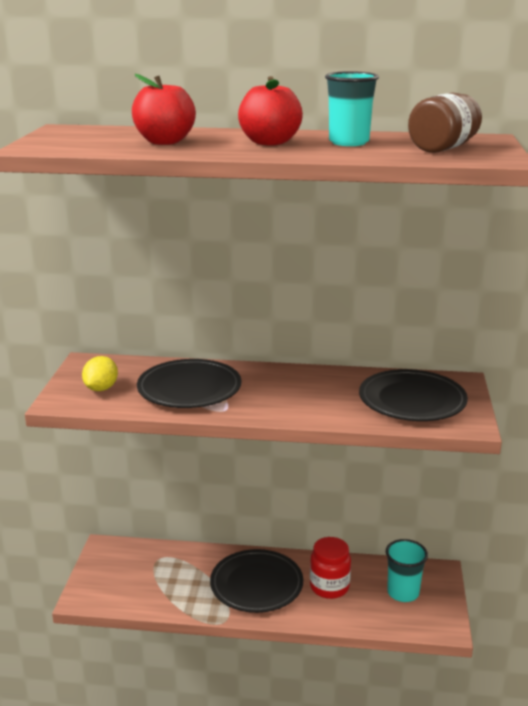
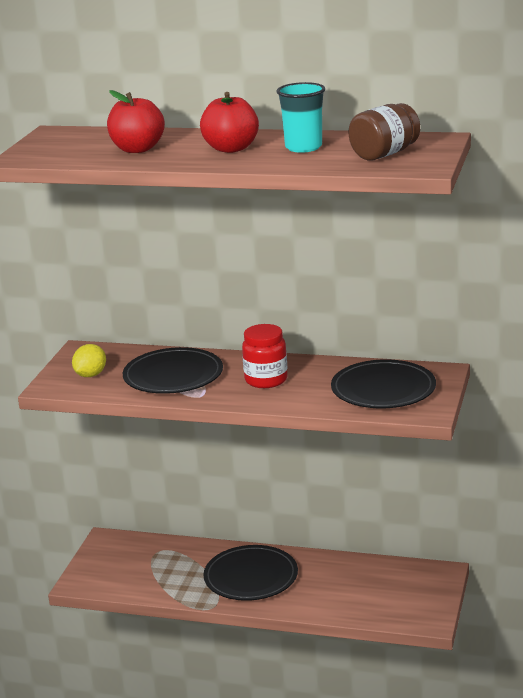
camera: 10 degrees right, 0 degrees up
red jar [310,537,351,599] -> red jar moved to [242,324,288,388]
turquoise cup [386,539,428,602] -> none

